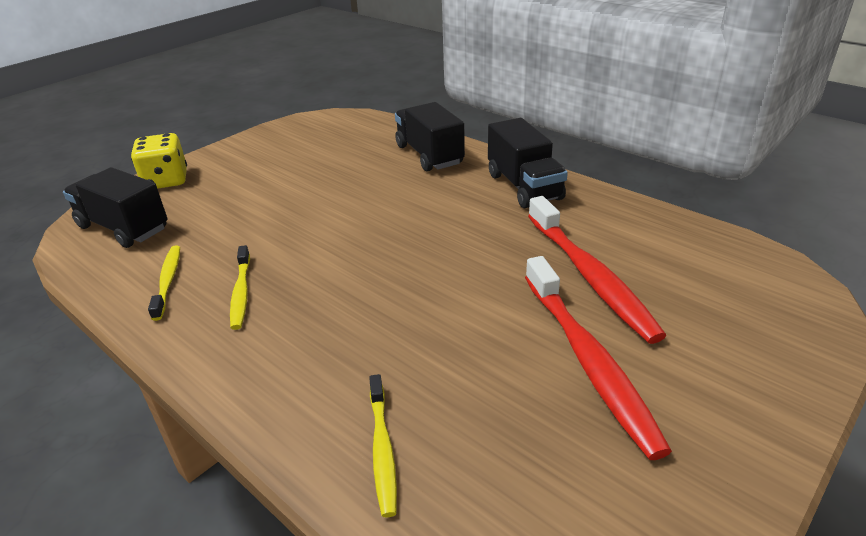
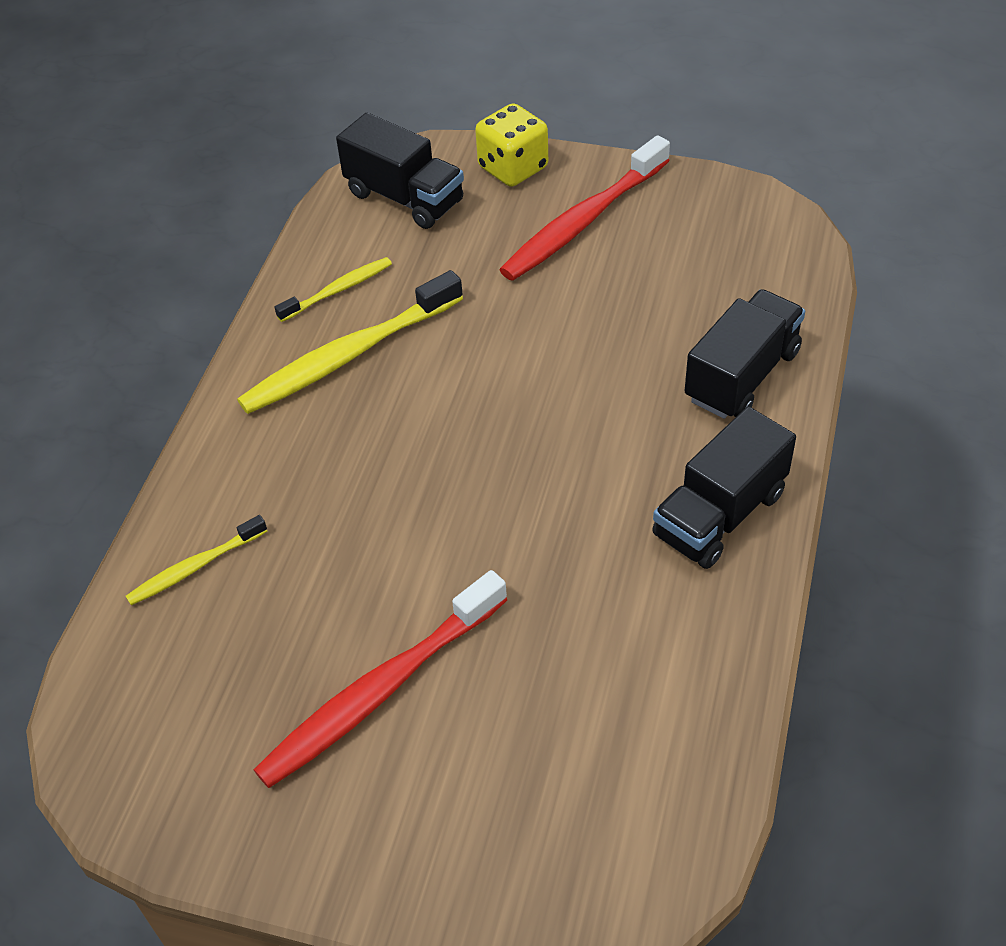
camera: 65 degrees right, 15 degrees up
black truck [63,167,168,248] -> black truck turned 120 degrees clockwise [336,112,464,229]
yellow toothbrush [230,245,250,330] -> yellow toothbrush [237,270,463,414], size x1.88
red toothbrush [528,196,667,344] -> red toothbrush moved to [499,135,670,281]

